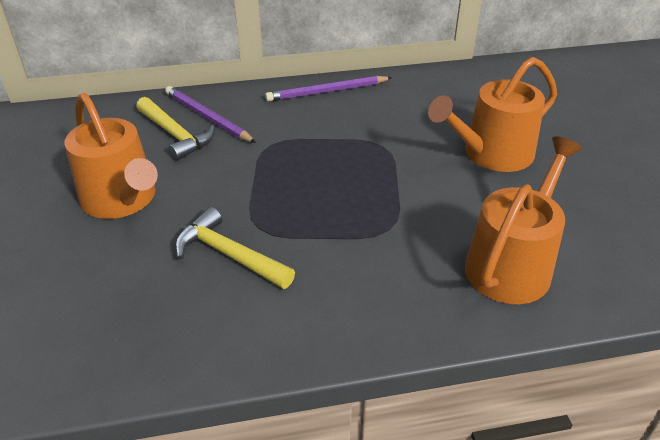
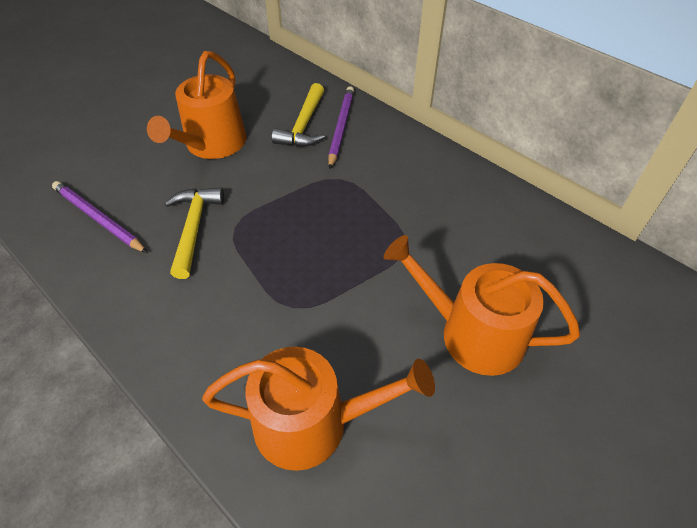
camera: 55 degrees right, 10 degrees up
purple pencil [265,76,392,102] -> purple pencil moved to [52,181,148,253]

